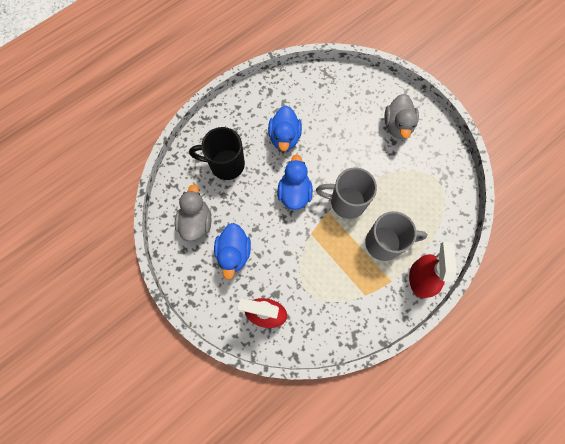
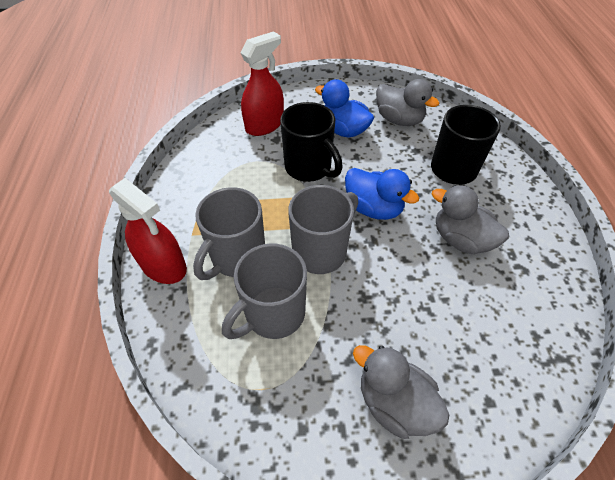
camera: 125 degrees right, 20 degrees down
blue duck [268,106,302,151] -> grey duck [432,185,509,254]
none -> grey mug [222,244,307,339]
none -> black mug [280,102,343,182]

